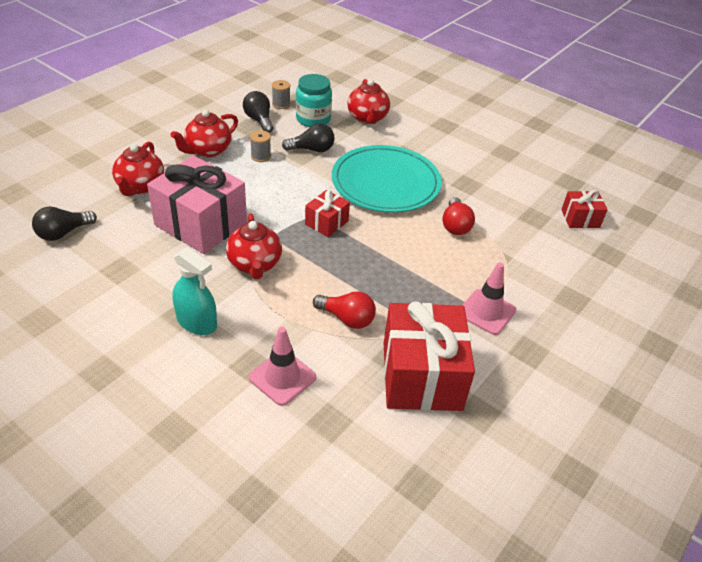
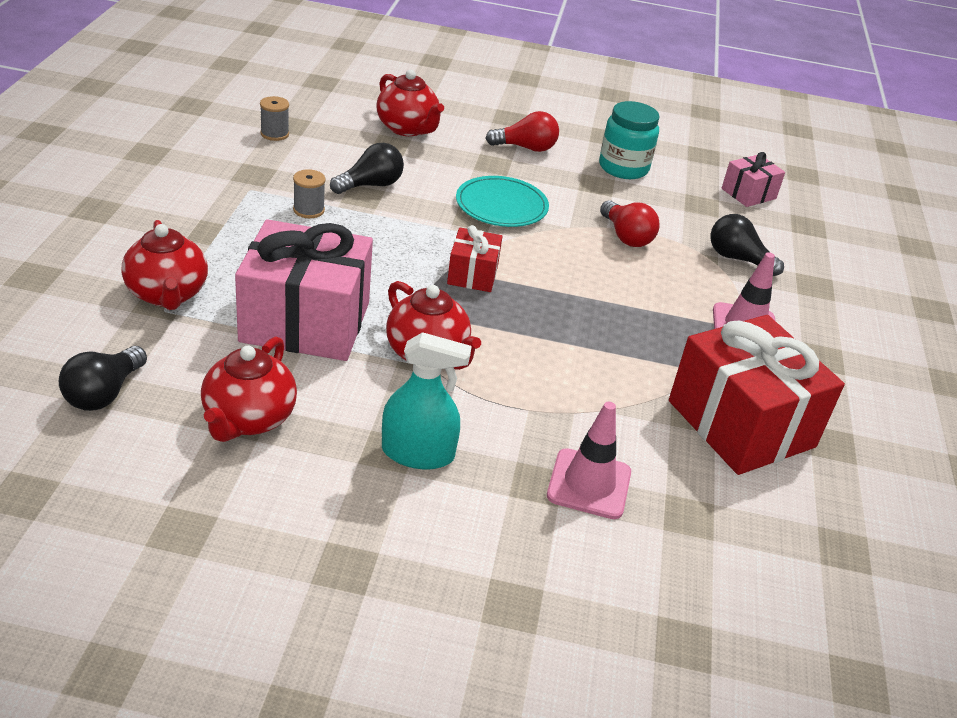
camera: 30 degrees left, 5 degrees down
red teapot [170,110,238,157] -> red teapot moved to [201,336,297,442]
black light bulb [243,91,274,133] -> black light bulb moved to [711,214,784,276]
turquoise jar [296,74,332,127] -> turquoise jar moved to [599,101,659,179]
red light bulb [313,291,376,329] -> red light bulb moved to [485,111,559,152]
turquoise plate [332,145,442,213] -> turquoise plate [456,176,549,227], size x0.59
red gift [561,190,608,228] -> pink gift [722,152,785,207]

